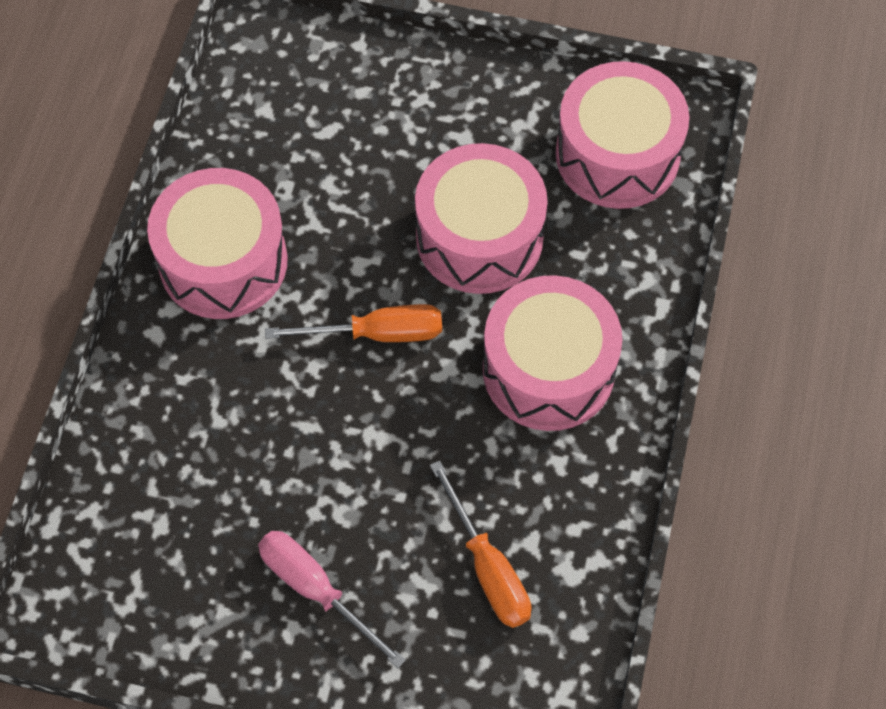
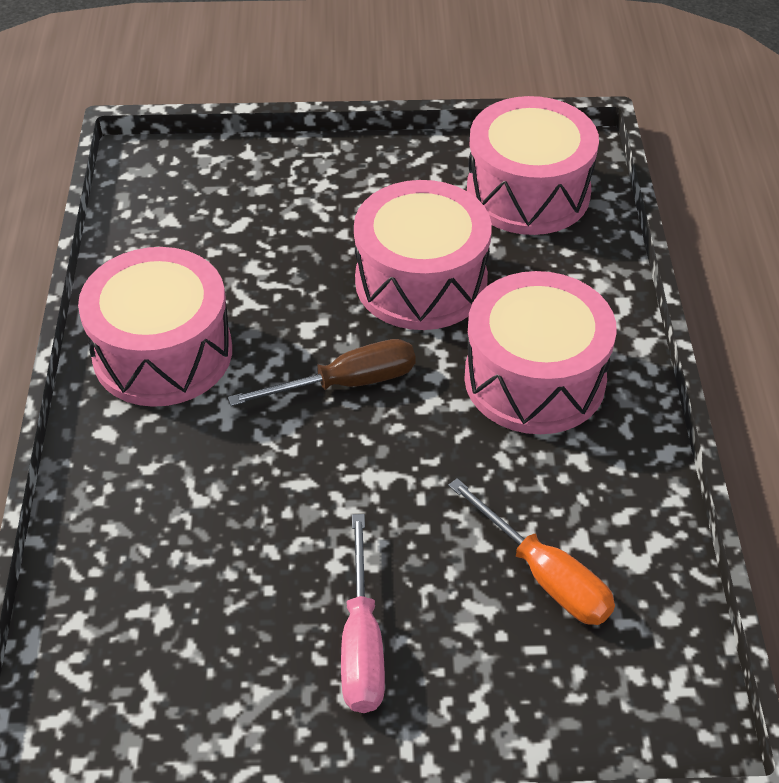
camera: 15 degrees left, 15 degrees down
pink screwdriver [258,531,406,668] -> pink screwdriver turned 120 degrees counterclockwise [341,514,385,713]
orange screwdriver [265,304,442,342] -> brown screwdriver [228,339,416,406]

